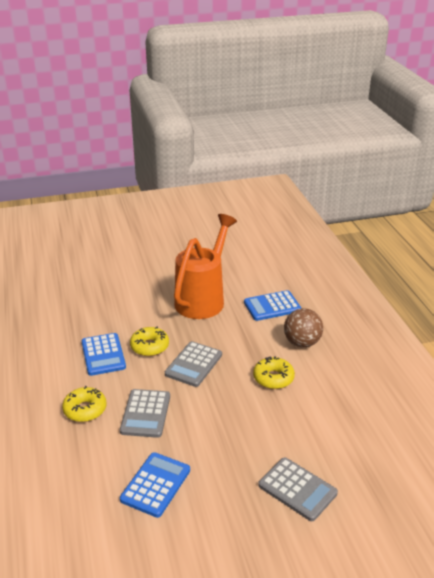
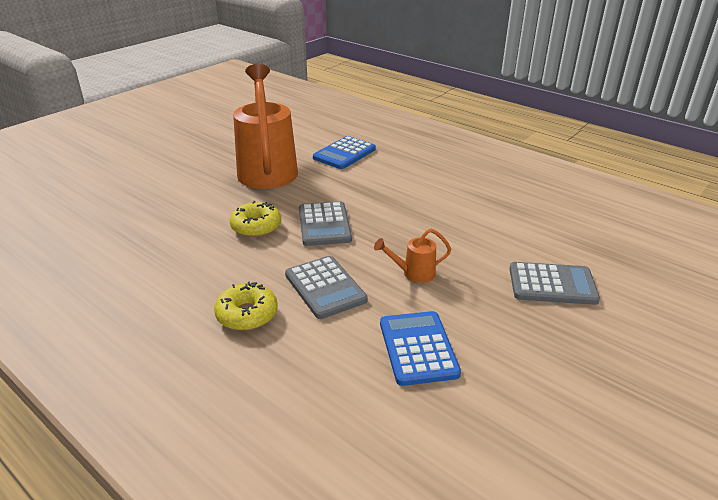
camera: 35 degrees left, 0 degrees up
blue calculator [82,333,126,376] -> none
yellow donut [253,356,295,389] -> none
brown ball [284,308,323,348] -> none
none -> orange watering can [374,228,451,283]

